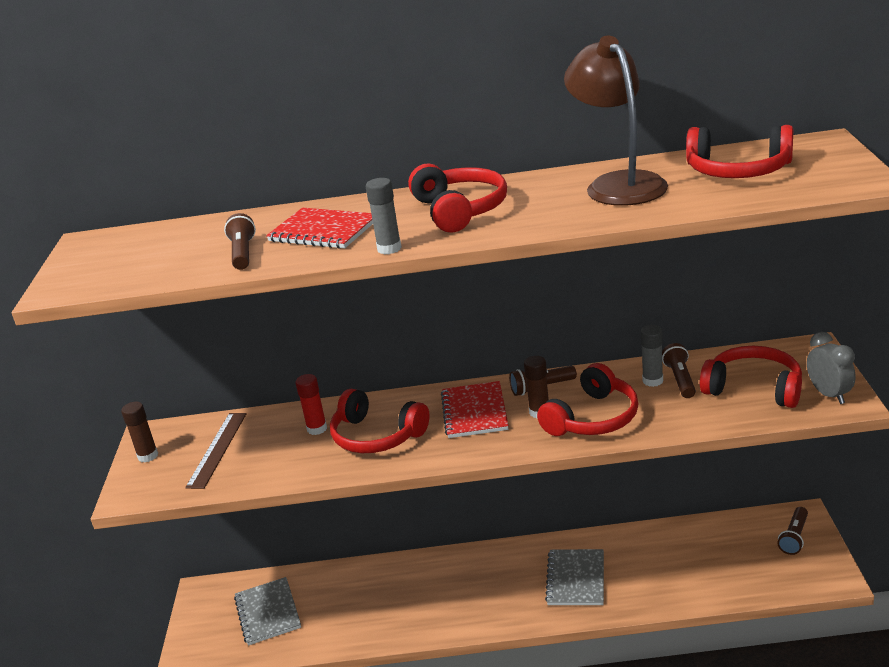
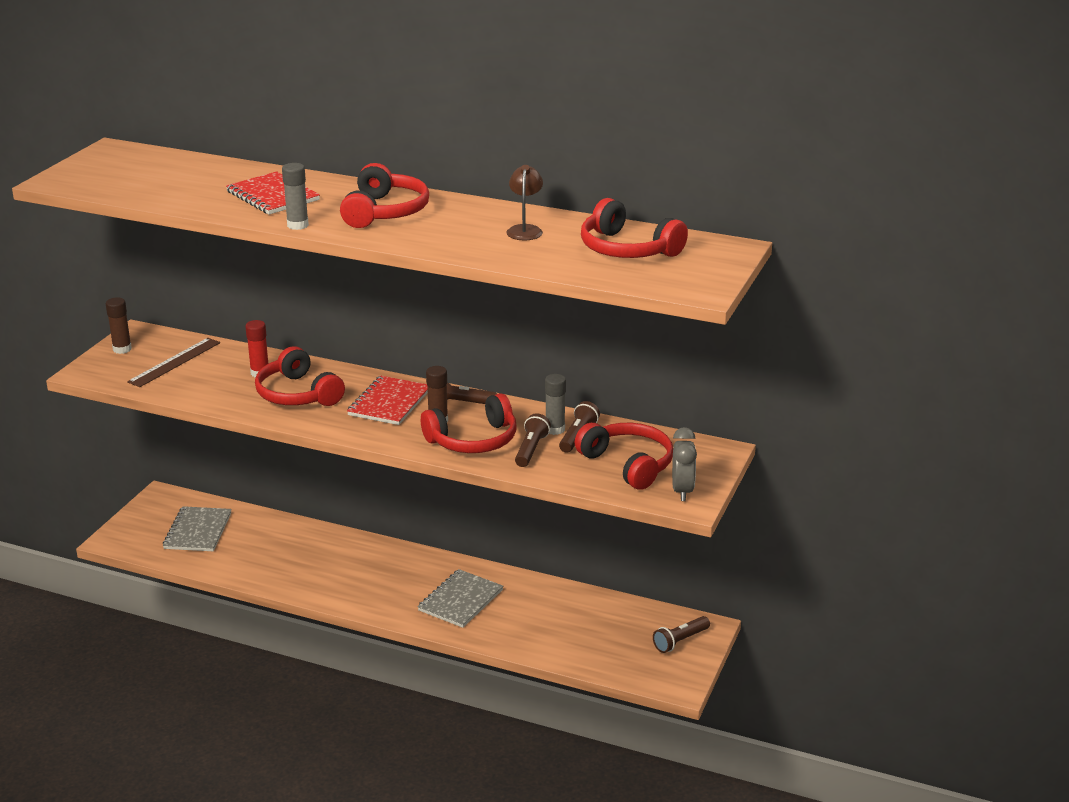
camera: 20 degrees right, 0 degrees up
brown flashlight [224,213,256,270] -> brown flashlight moved to [515,413,551,467]
brown lamp [564,36,668,206] -> brown lamp [506,165,543,240], size x0.49

